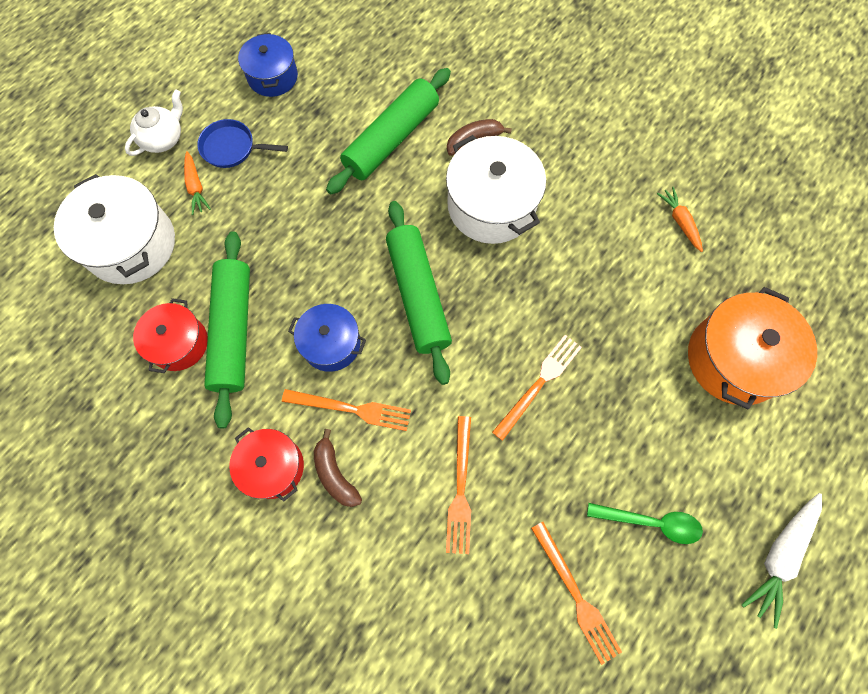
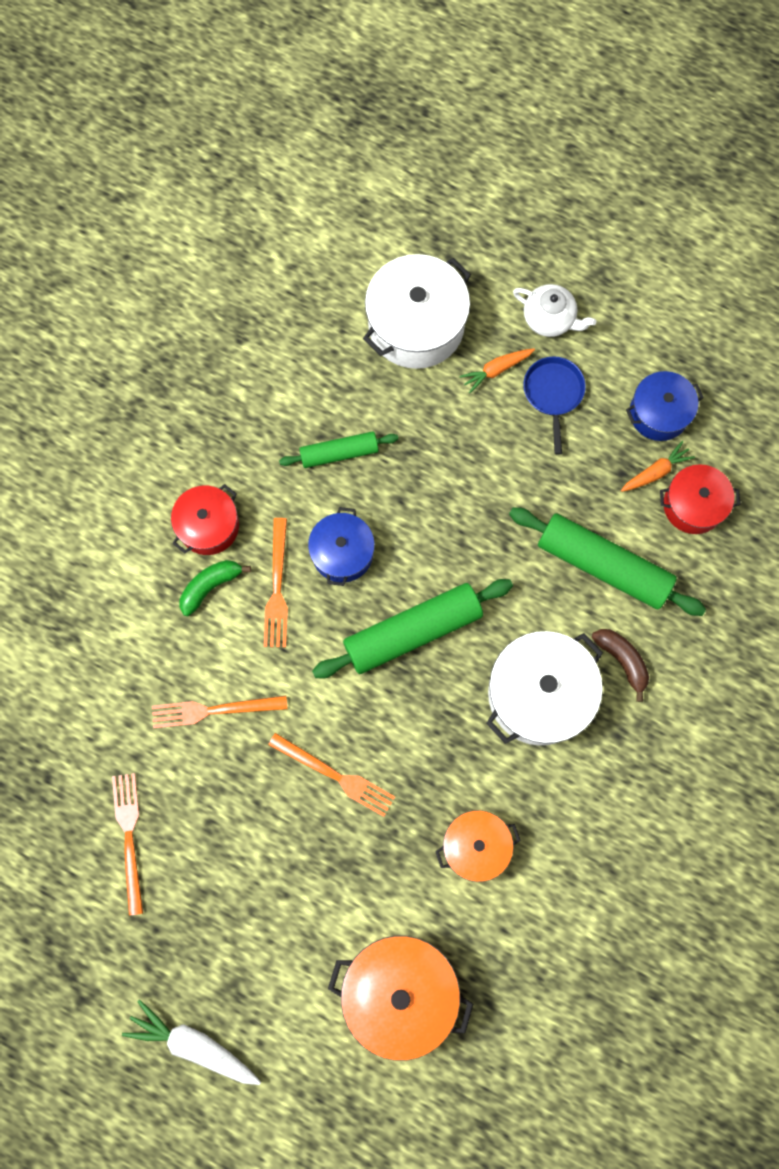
camera: 80 degrees right, 5 degrees up
red pot [133,298,208,373] -> red pot moved to [660,464,740,534]
green rolling pin [204,231,250,428] -> green rolling pin [279,431,398,468], size x0.58
brown banana [314,429,362,507] -> green banana [179,560,251,616]
orange fork [531,522,622,665] -> orange fork turned 120 degrees clockwise [112,773,143,916]
green spoon [587,503,703,544] -> none
orange carrot [657,187,703,252] -> orange carrot moved to [621,441,695,492]
none -> orange pot [435,810,521,882]

